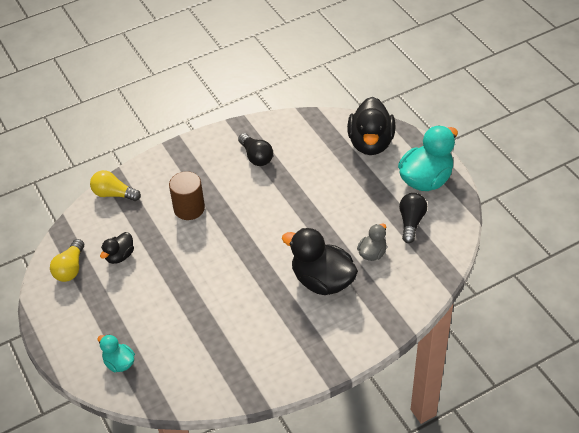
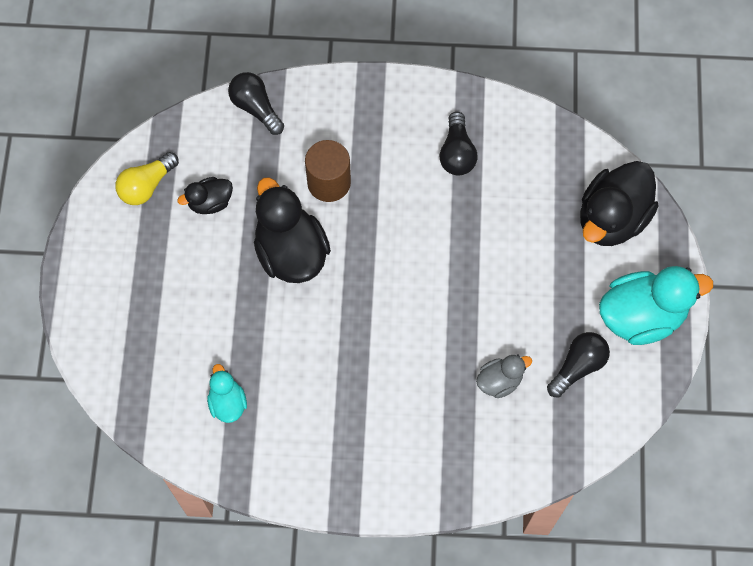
camera: 30 degrees right, 20 degrees up
yellow light bulb [90,170,141,201] -> black light bulb [228,72,284,135]
turquoise duck [97,334,135,372] -> turquoise duck moved to [207,364,247,423]
black duck [282,228,358,295] -> black duck moved to [254,177,331,283]

